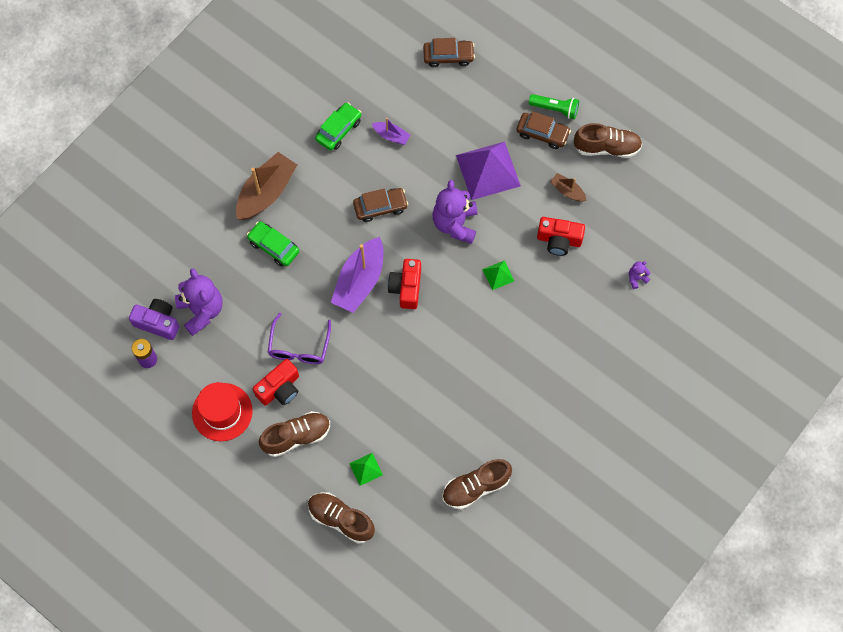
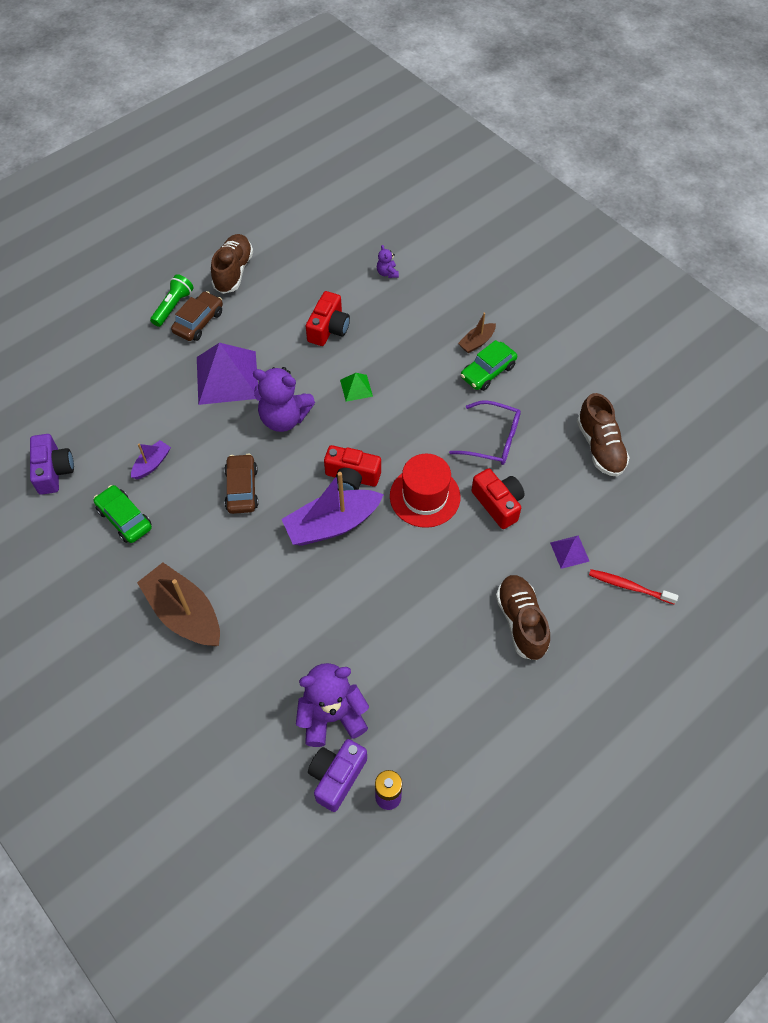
camera: 80 degrees left, 10 degrees down
red hat [192,382,253,441] -> red hat moved to [390,453,461,528]
green car [247,221,300,267] -> green car moved to [461,340,517,391]
red camera [253,359,299,406] -> red camera moved to [471,468,524,529]
purple glasses [268,313,331,364] -> purple glasses moved to [449,400,521,465]
brown shoe [308,492,375,544] -> red toothbrush [589,569,678,605]
purple boat [331,237,384,313] -> purple boat turned 120 degrees clockwise [282,472,384,546]
green pyramid [349,453,383,486] -> purple pyramid [550,535,589,569]
brown car [423,38,475,67] -> none
brown boat [550,173,587,202] -> brown boat moved to [458,312,496,353]
none -> purple camera [30,434,74,495]

